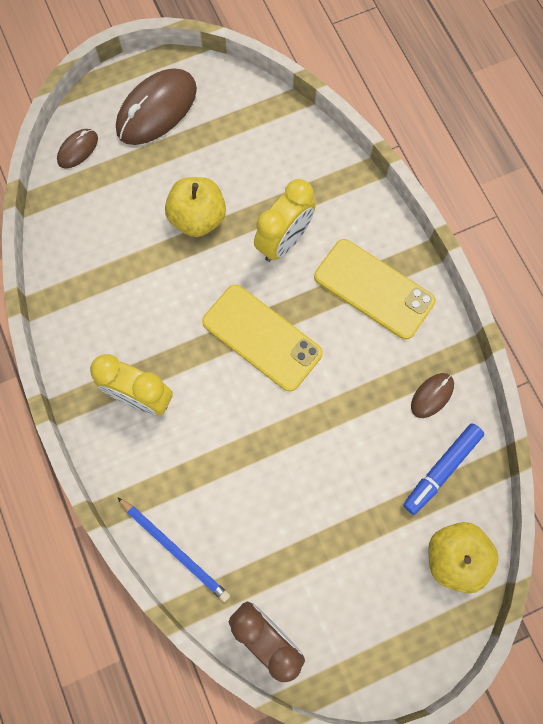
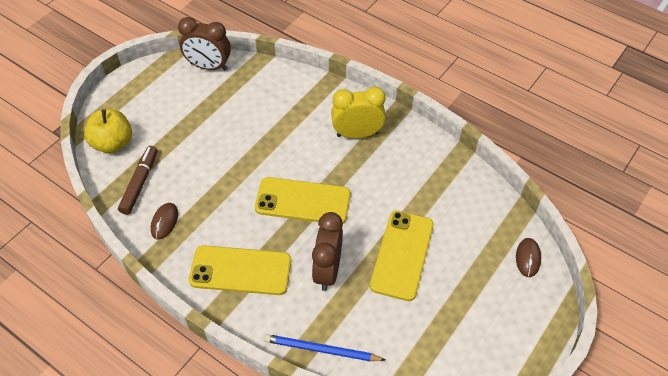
camera: 150 degrees right, 20 degrees down
brown mouse [116,68,197,145] -> none
blue pencil [117,497,230,602] -> blue pencil moved to [264,334,385,361]
yellow apple [165,177,226,237] -> yellow phone [370,211,434,301]
yellow clock [254,179,315,262] -> brown clock [312,212,343,291]
blue marker [403,424,484,515] -> brown marker [118,146,158,215]

